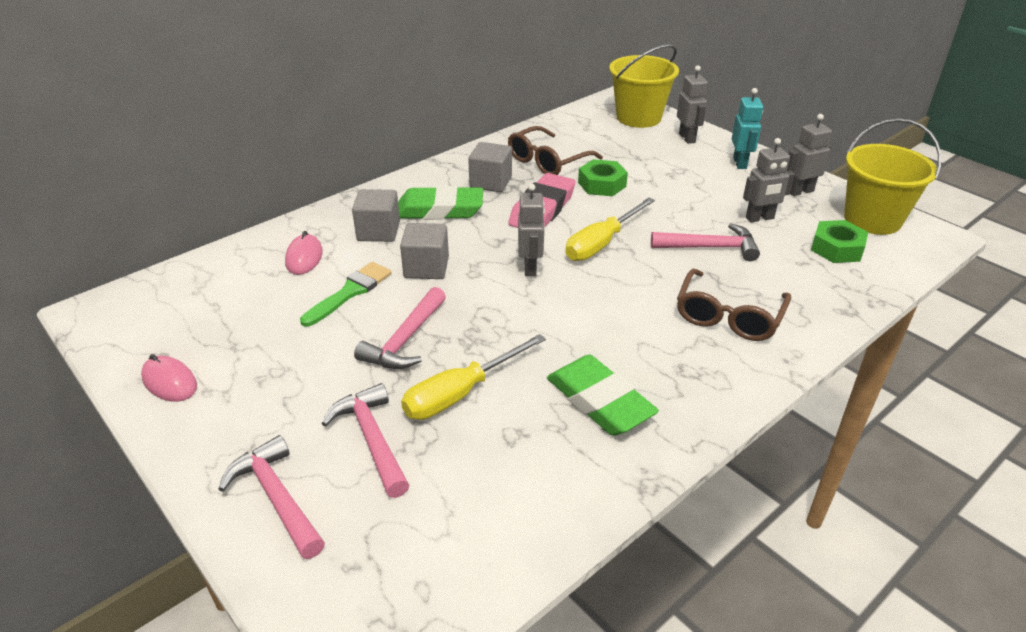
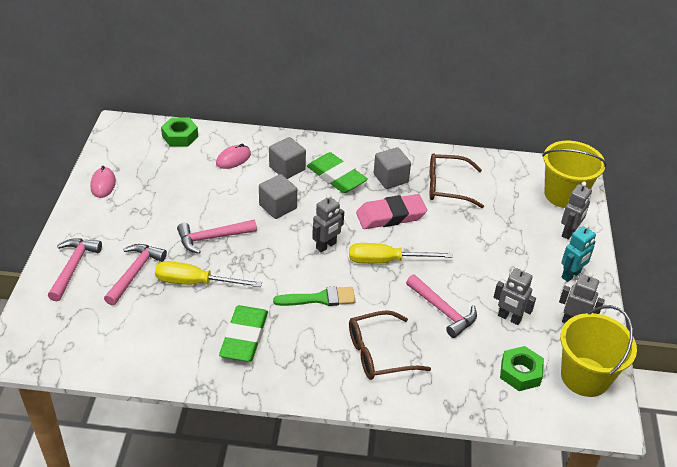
camera: 45 degrees right, 5 degrees up
green brush [300,262,392,327] -> green brush moved to [273,286,356,306]
green nut [578,159,628,196] -> green nut moved to [161,117,198,146]

